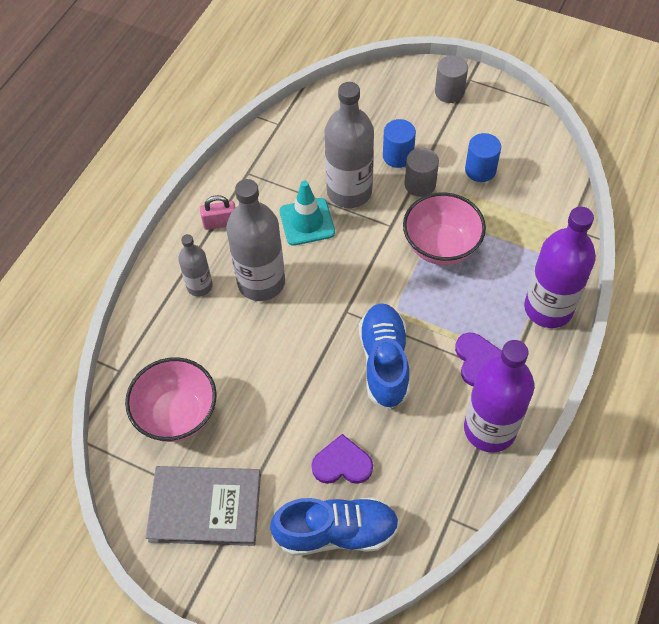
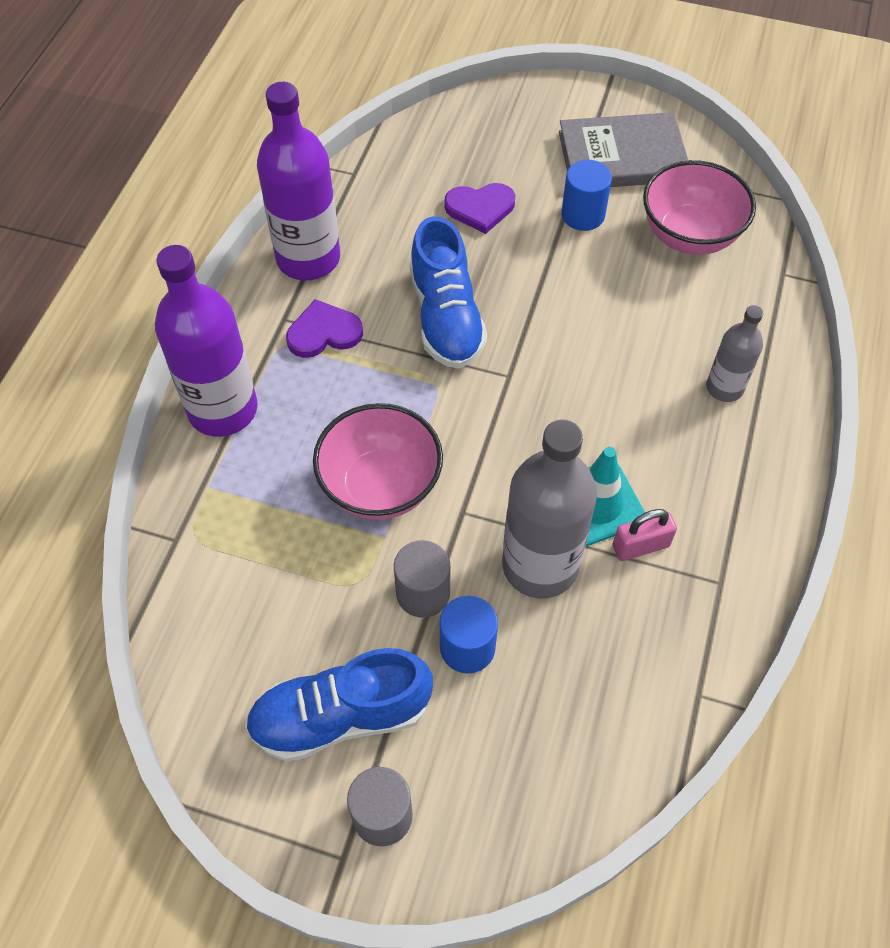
camera: 170 degrees right, 0 degrees up
pink padlock [200,195,236,230] -> pink padlock moved to [613,509,677,561]
grey bottle [226,179,285,301] -> none
blue shoe [270,497,399,556] -> blue shoe moved to [245,648,433,762]
purple heart [455,333,502,387] -> purple heart turned 90 degrees clockwise [286,299,363,358]
blue cylinder [465,133,501,182] -> blue cylinder moved to [562,160,612,231]

